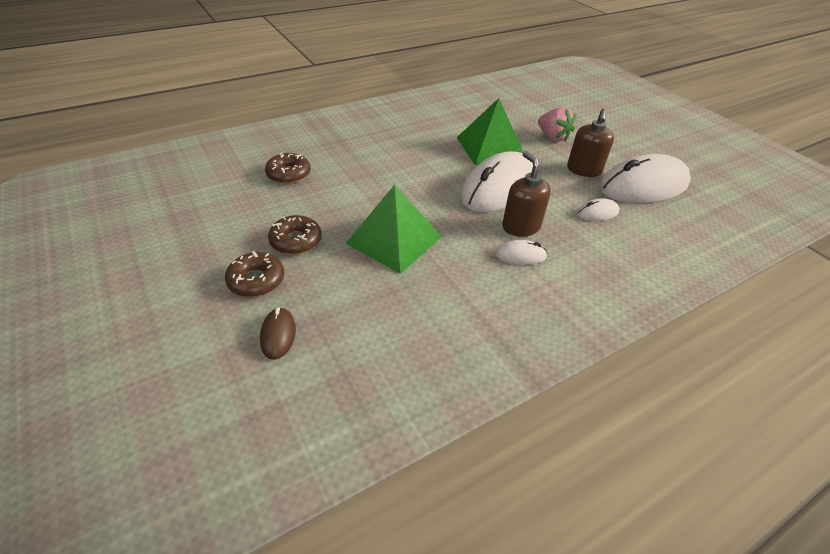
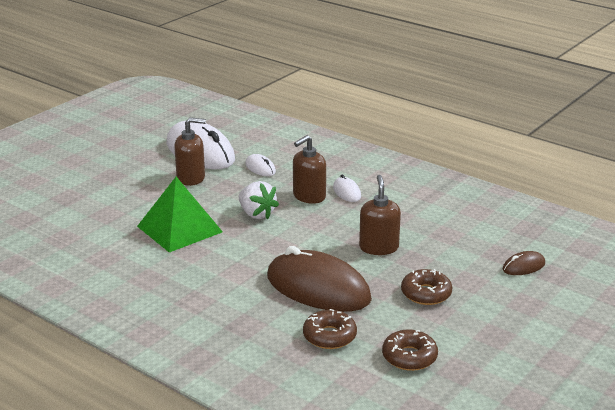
camera: 110 degrees left, 15 degrees down
brown donut [225,251,284,297] -> brown donut moved to [382,329,438,371]
green pyramid [345,185,442,274] -> brown soap dispenser [359,175,401,255]
white mouse [461,151,533,212] -> white strawberry [239,181,279,219]
pink strawberry [538,107,576,142] -> none
none -> brown mouse [267,246,372,312]

